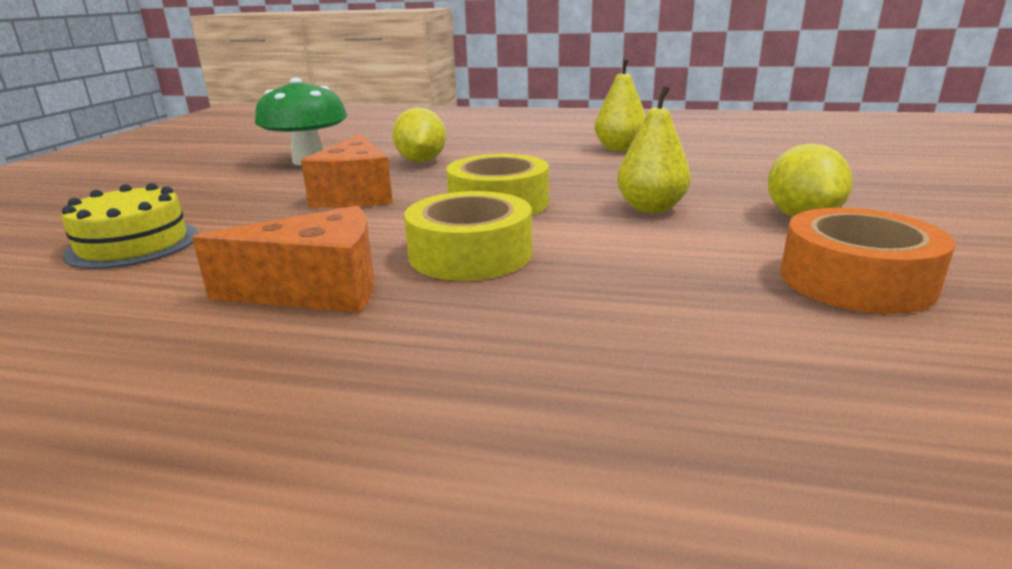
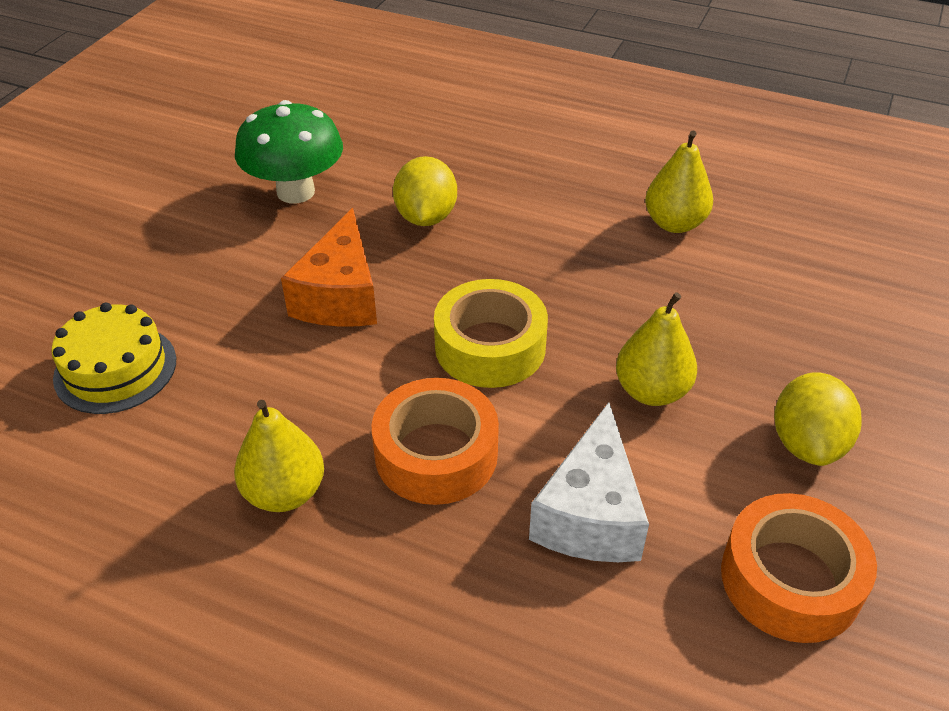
camera: 10 degrees right, 20 degrees up
orange cheese [192,206,375,313] -> yellow pear [234,400,324,512]
yellow tape [404,191,532,281] -> orange tape [372,378,499,505]
none -> white cheese [529,402,649,562]

